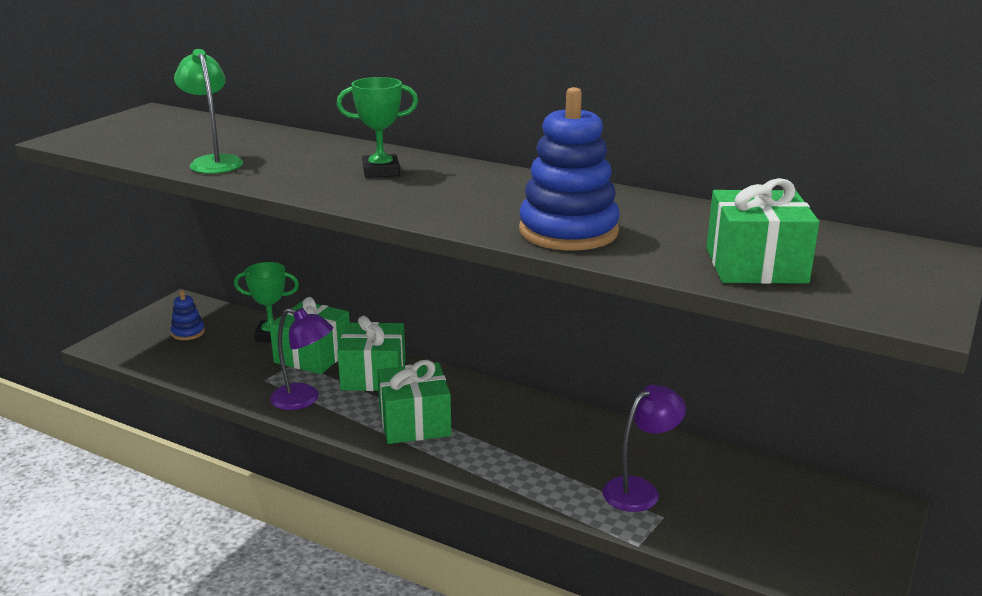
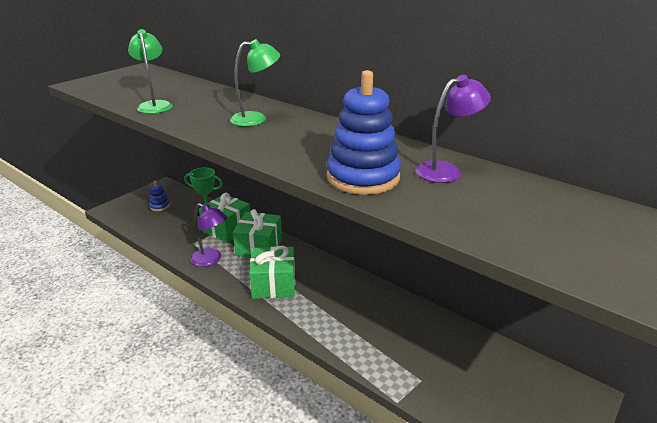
camera: 10 degrees right, 5 degrees up
green trophy [337,77,418,178] -> green lamp [230,39,280,126]
purple lamp [602,385,686,512] -> purple lamp moved to [416,75,491,183]
green gift [707,178,819,284] -> none

